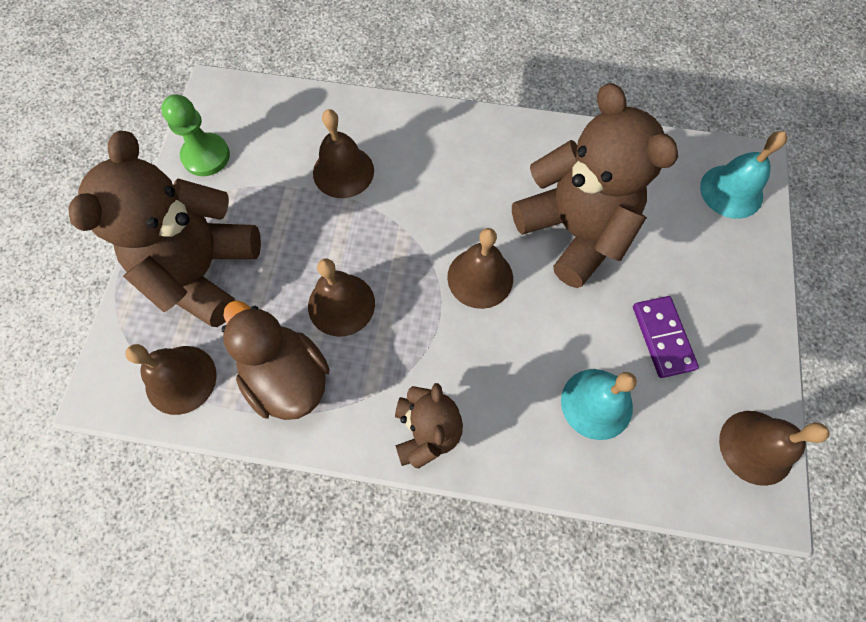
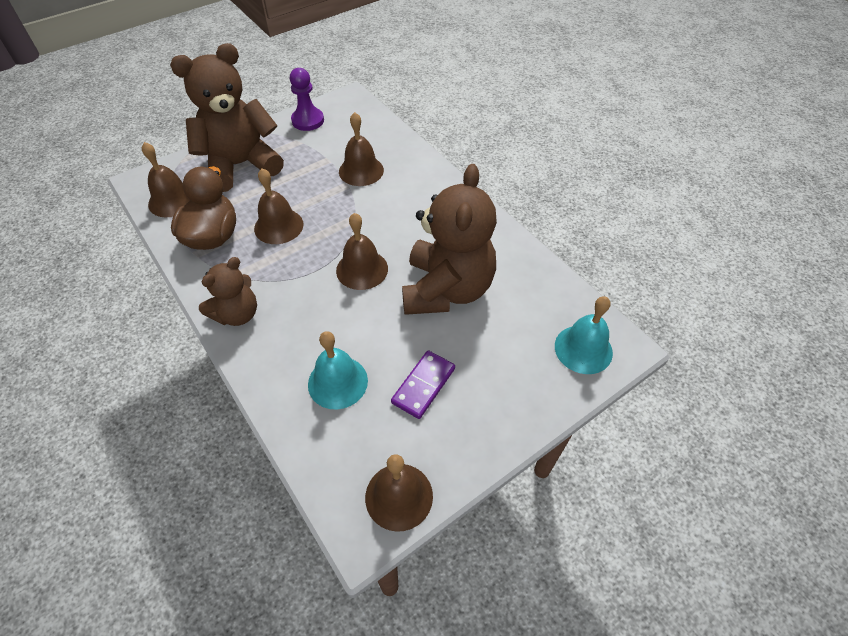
camera: 45 degrees right, 15 degrees down
green pawn [161,95,230,176] -> purple pawn [290,68,324,131]

